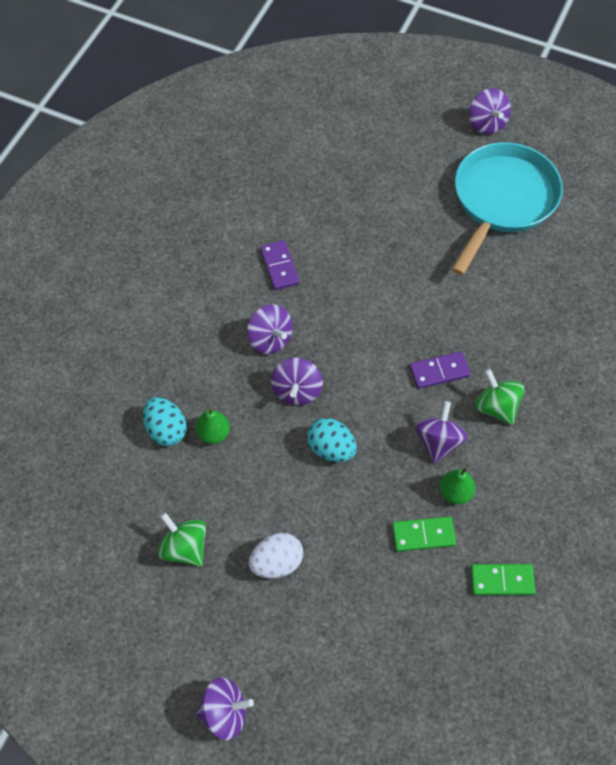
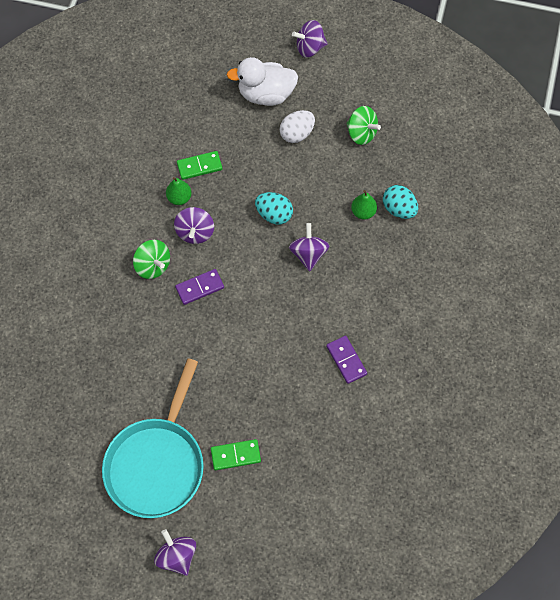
camera: 170 degrees right, 5 degrees up
purple spinning top [247,304,293,354] -> none
green domino [471,564,535,595] -> green domino moved to [211,439,261,470]
none -> white duck [226,57,298,106]

